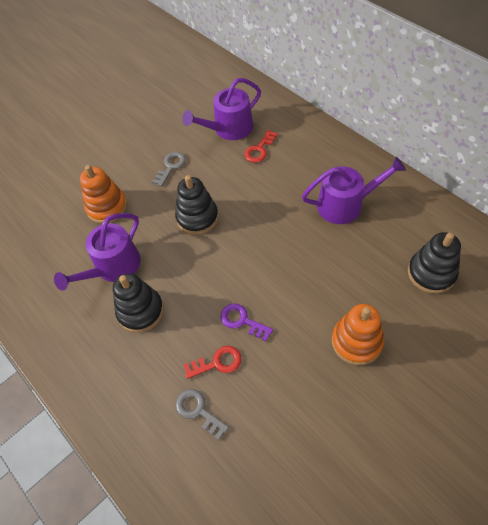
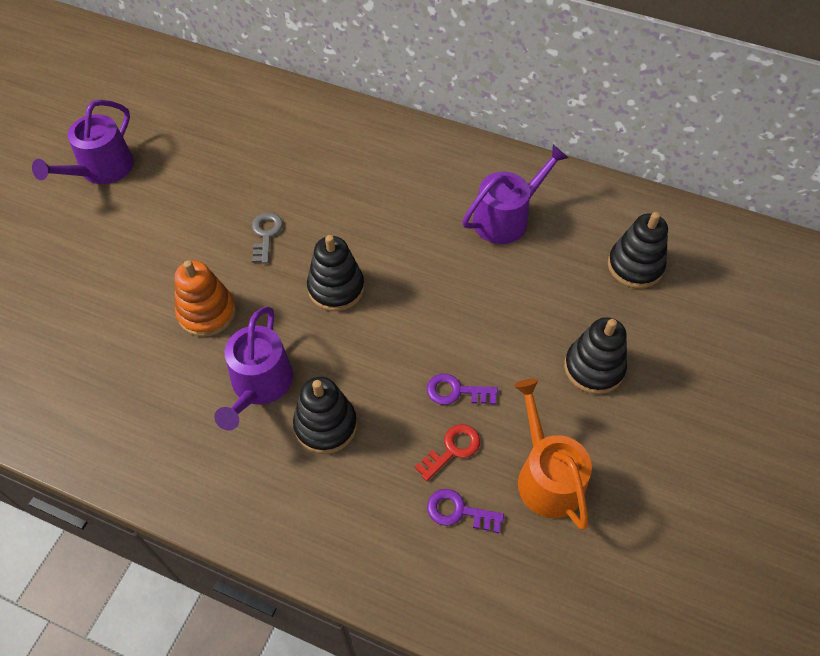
camera: 30 degrees left, 0 degrees up
grey key [175,389,229,440] -> purple key [427,489,504,533]
purple watering can [182,78,261,140] -> purple watering can moved to [32,99,134,184]
red key [244,130,278,163] -> none
orange stacking toy [332,304,384,365] -> black stacking toy [564,317,627,394]
none -> orange watering can [514,379,592,530]

